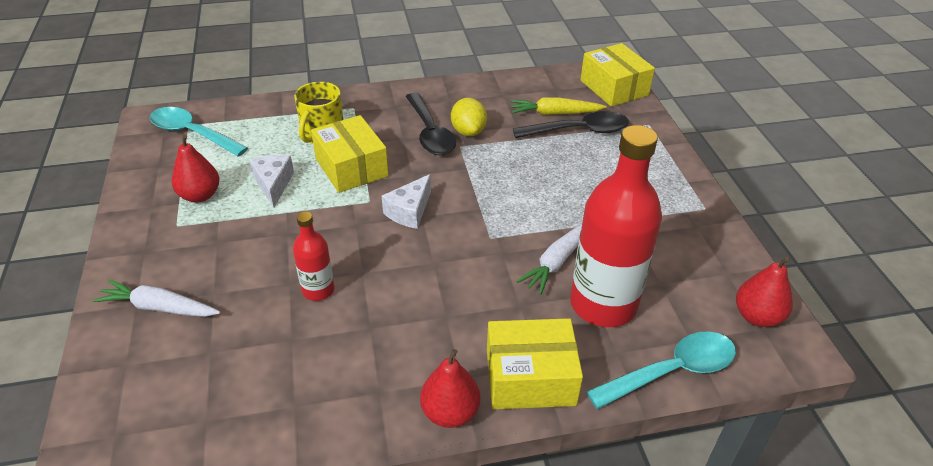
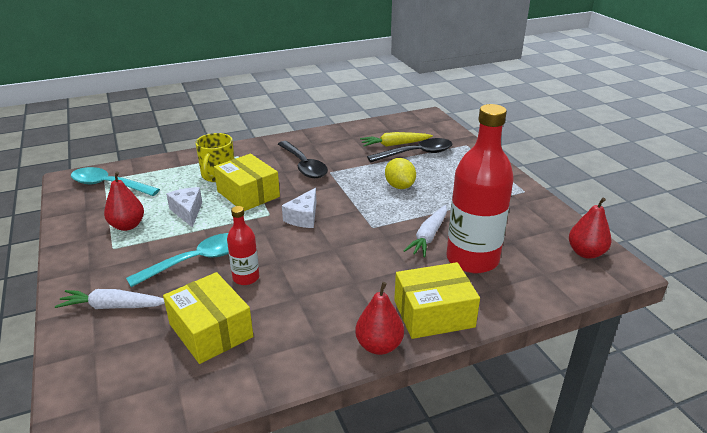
camera: 10 degrees left, 10 degrees down
yellow lemon [451,98,487,136] -> yellow lemon moved to [385,158,416,189]
yellow box [580,43,655,107] -> yellow box moved to [163,272,253,364]
turquoise spoon [586,332,736,409] -> turquoise spoon moved to [126,233,229,287]

